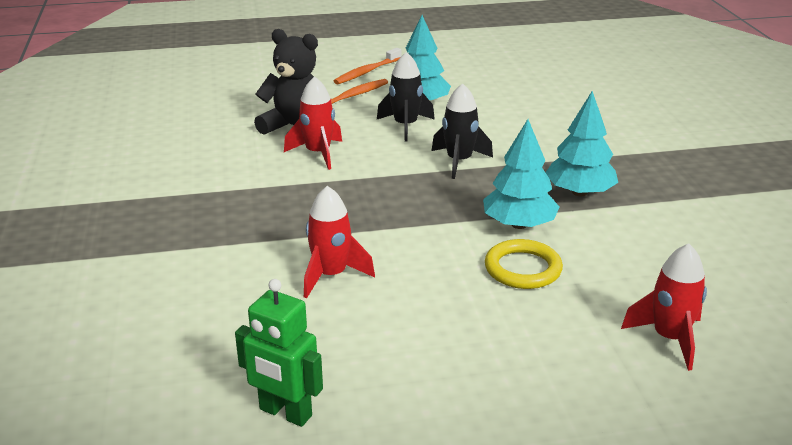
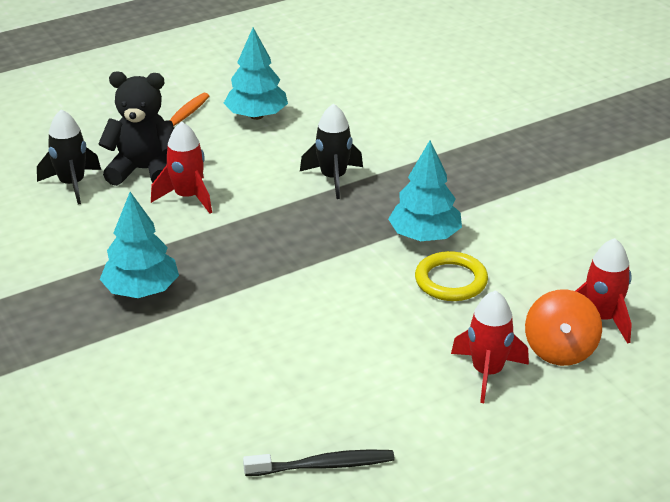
camera: 20 degrees left, 5 degrees up
green robot [235,279,323,427] -> black toothbrush [243,449,394,476]
red rocket [304,186,375,298] -> red rocket moved to [451,290,529,403]
orange toothbrush [334,48,402,84] -> none
black rocket [377,52,435,141] -> black rocket moved to [37,109,101,205]
turquoise tree [545,91,618,196] -> turquoise tree moved to [100,192,179,298]
none -> orange spinning top [525,289,602,366]

